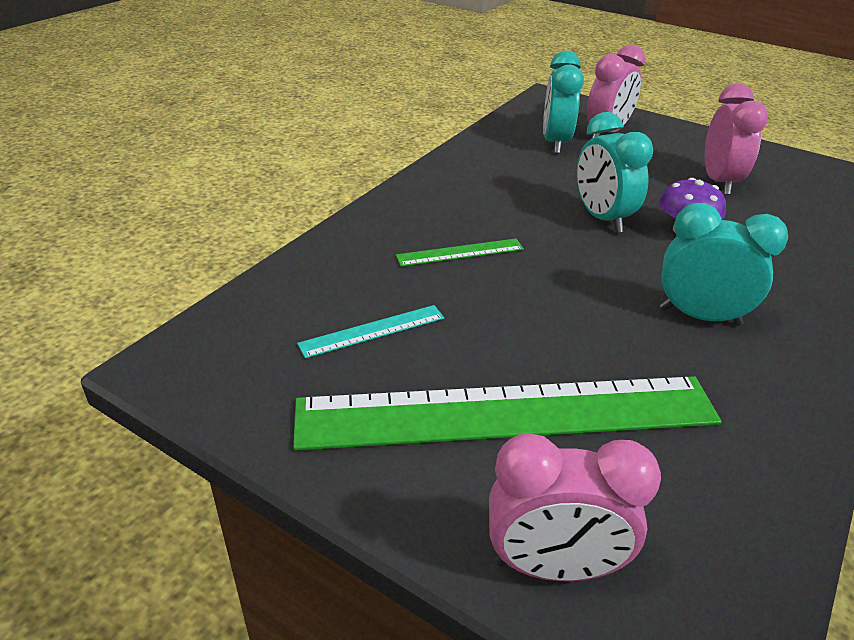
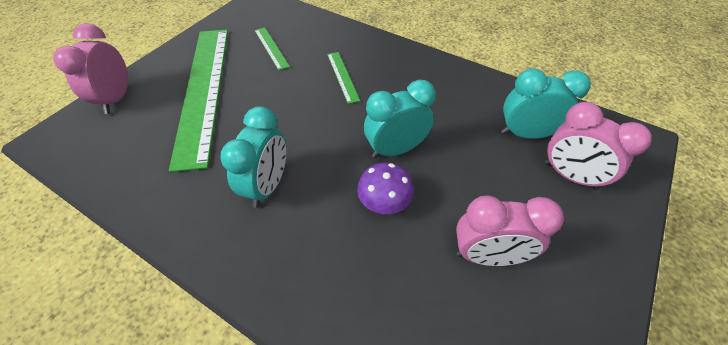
camera: 90 degrees right, 15 degrees up
turquoise ruler [297,305,444,359] -> green ruler [255,27,290,70]

